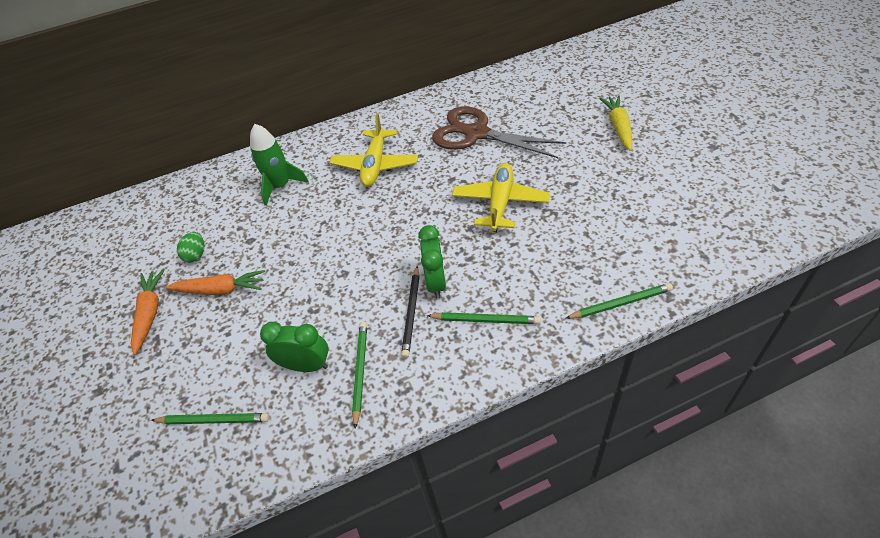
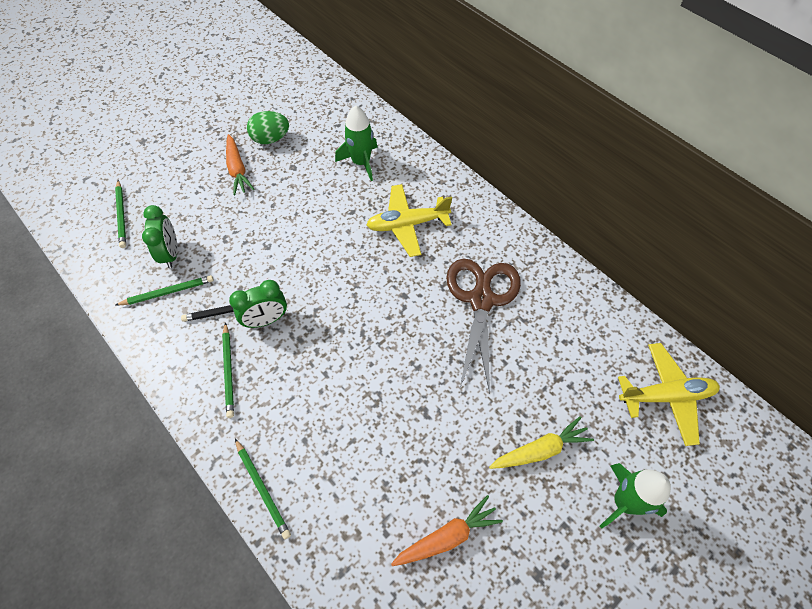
camera: 65 degrees right, 10 degrees up
orange carrot [131,269,165,355] -> orange carrot moved to [391,495,503,566]
green egg [177,232,204,262] -> green egg [247,111,289,144], size x1.51
yellow plane [452,163,550,232] -> yellow plane moved to [618,343,720,446]
none -> green rocket [600,463,671,529]

